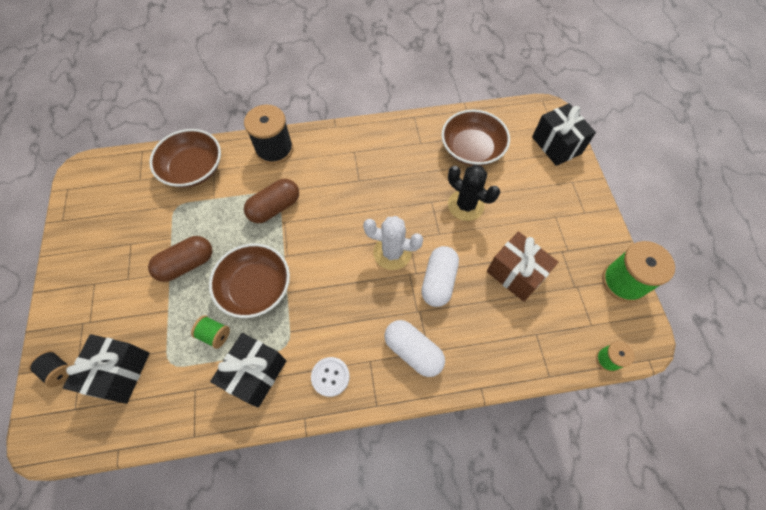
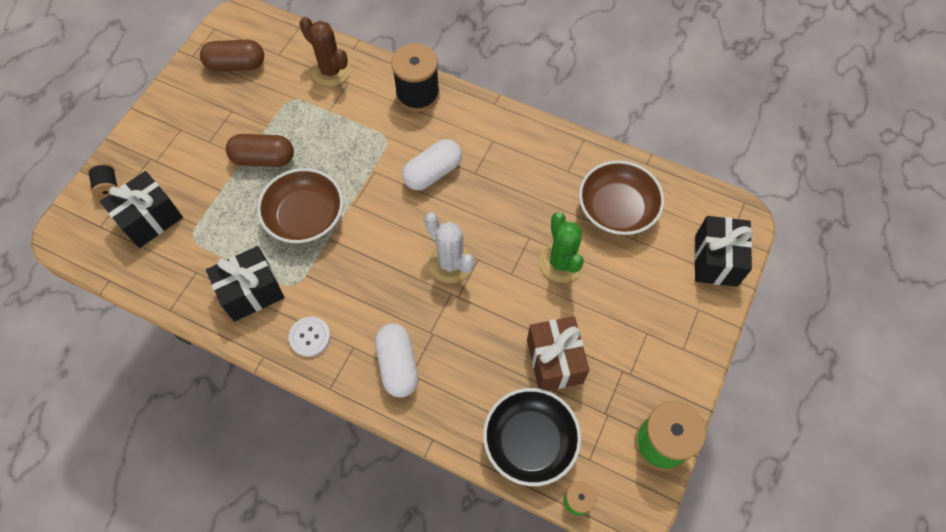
camera: 35 degrees right, 0 degrees up
brown bowl [149,129,221,188] -> brown cactus [299,17,351,86]
green spool [191,315,230,349] -> none
brown capsule [244,179,299,223] -> brown capsule moved to [200,40,264,72]
white capsule [421,246,459,307] -> white capsule moved to [402,139,462,191]
black cactus [448,165,500,221] -> green cactus [539,212,584,283]
none -> black bowl [483,388,581,486]

